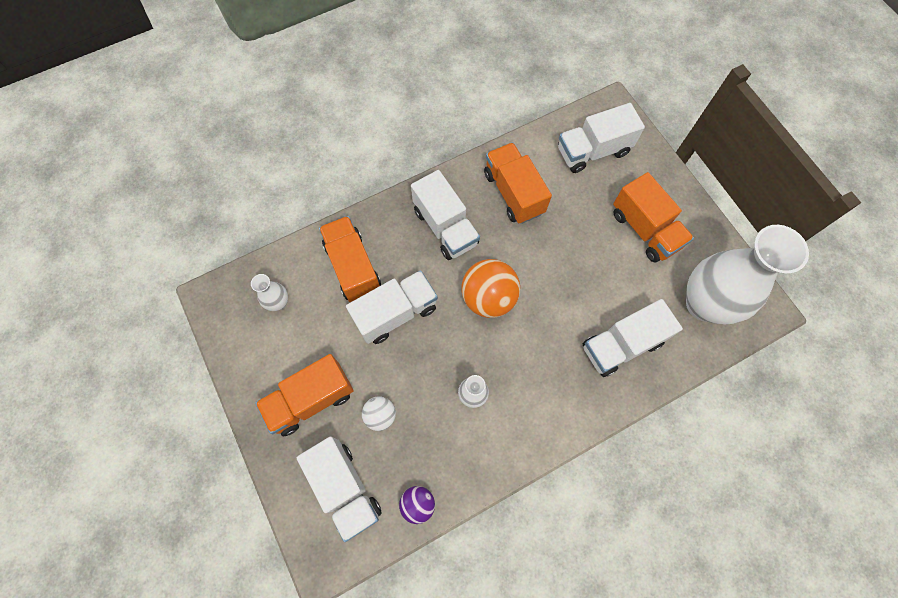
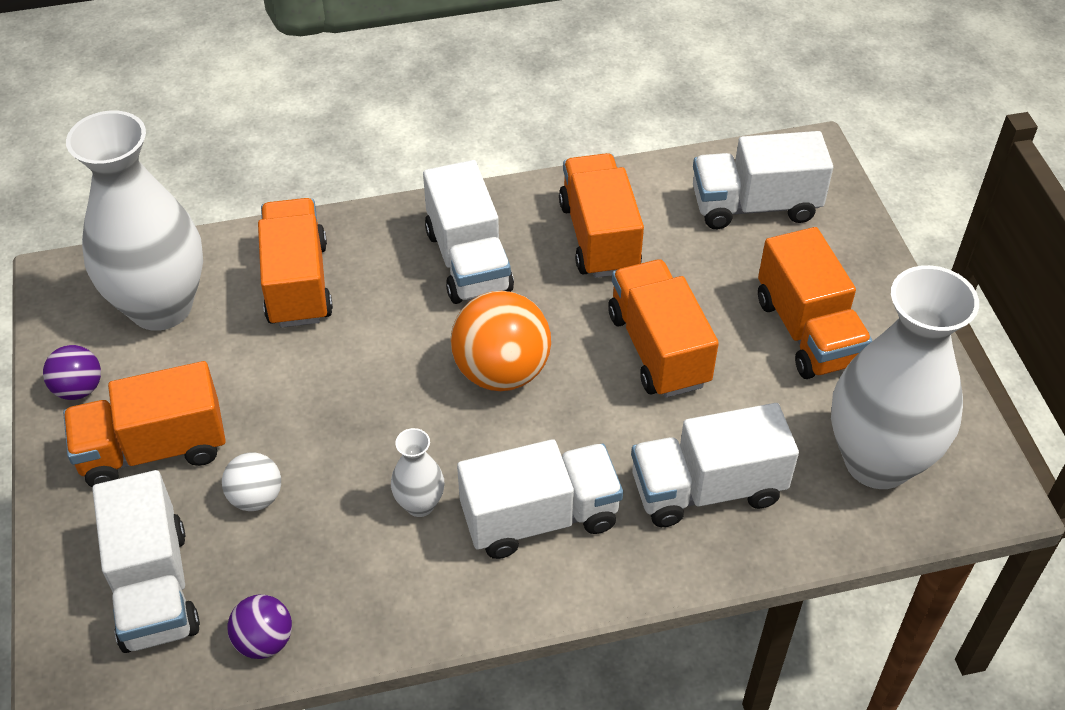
camera: 15 degrees right, 20 degrees down
white vase [251,274,288,311] -> white vase [66,111,203,331], size x2.35
white truck [346,270,438,344] -> white truck moved to [457,439,623,559]
none -> purple ball [43,345,101,400]
none -> orange truck [608,259,719,398]

